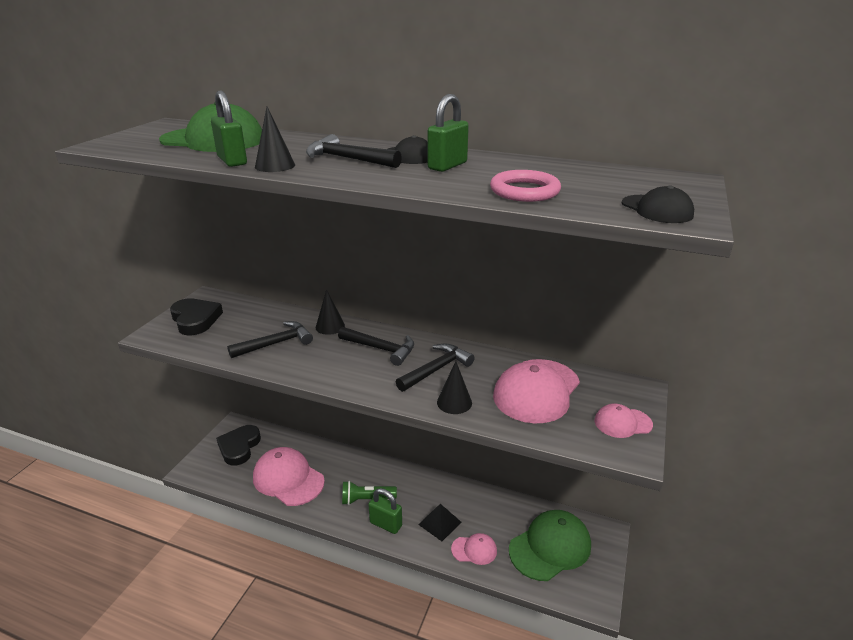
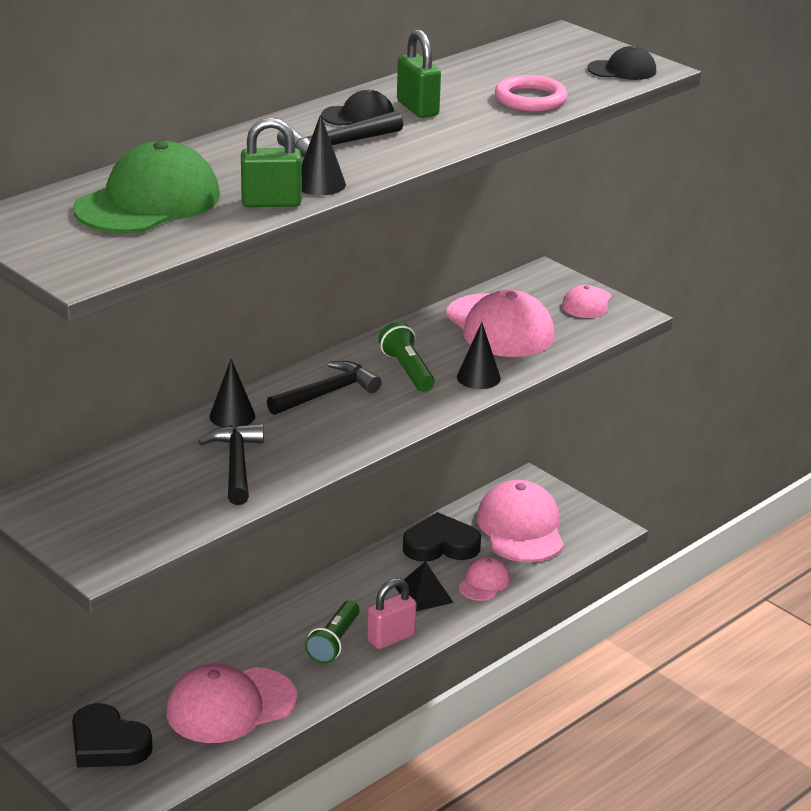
camera: 65 degrees left, 0 degrees up
black heart [170,298,223,335] -> black heart moved to [403,512,481,562]
green padlock [368,488,402,534] -> pink padlock [367,578,417,649]
black hammer [396,344,475,392] -> green flashlight [378,322,435,392]
green cap [509,510,591,581] -> pink cap [477,480,564,562]

